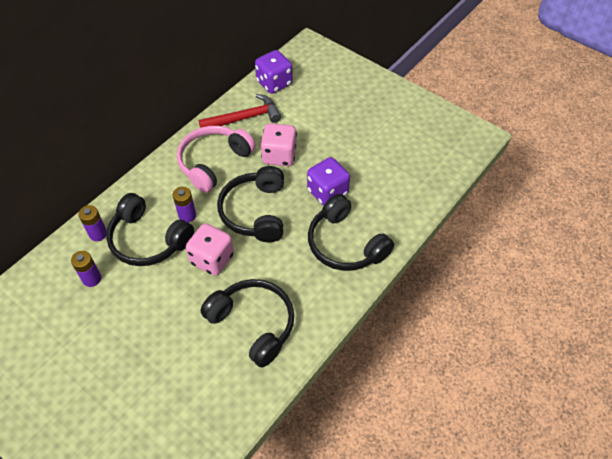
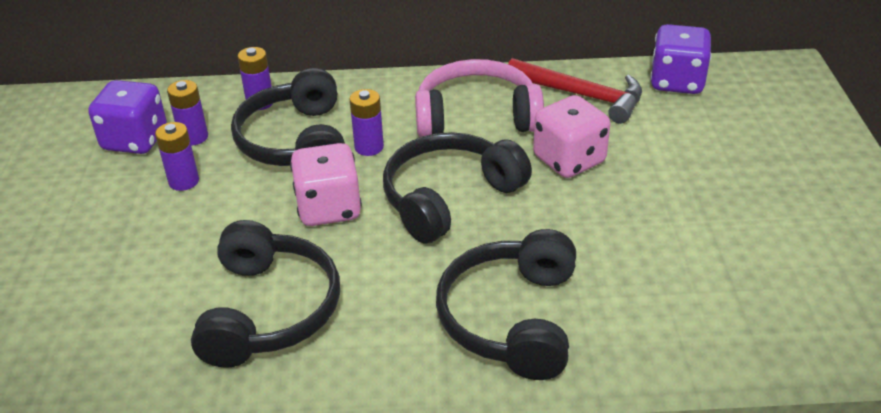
camera: 50 degrees right, 15 degrees down
purple dice [307,157,350,206] -> purple dice moved to [88,80,167,154]
none -> purple battery [155,122,199,191]

